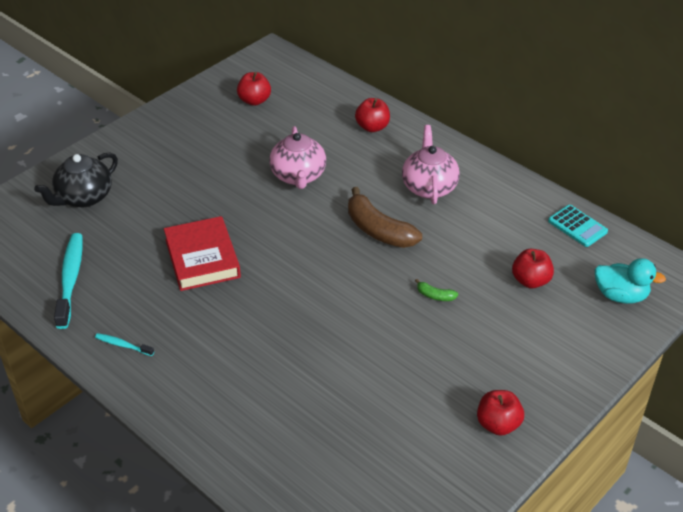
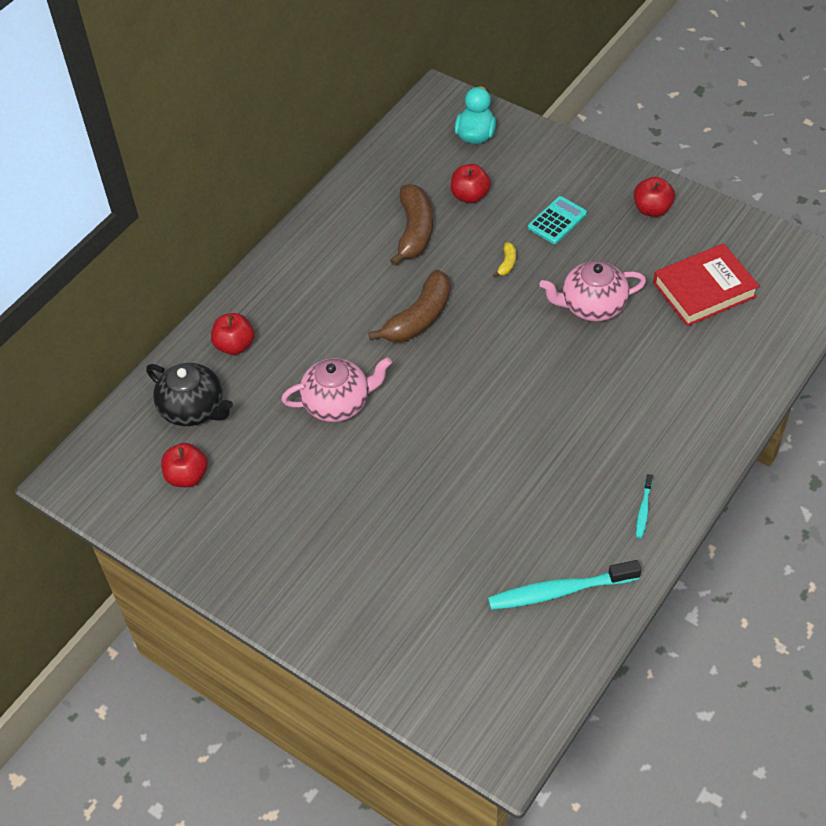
camera: 95 degrees left, 10 degrees up
black teapot [34,153,118,207] -> black teapot moved to [146,363,233,426]
red book [164,216,241,291] -> red book moved to [653,243,759,326]
pink teapot [402,125,460,204] -> pink teapot moved to [539,261,646,321]
green banana [415,279,458,301] -> yellow banana [493,242,516,277]
turquoise calculator [548,205,608,247] -> turquoise calculator moved to [528,196,587,244]
none -> brown banana [390,184,433,266]

